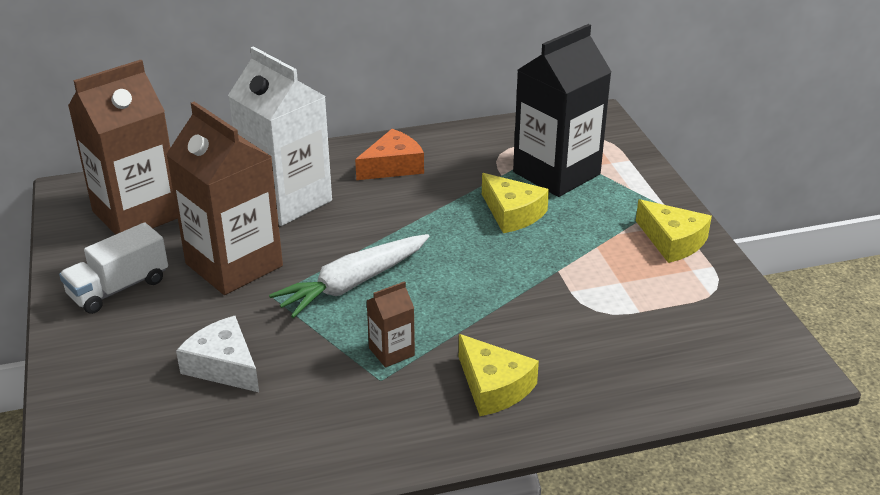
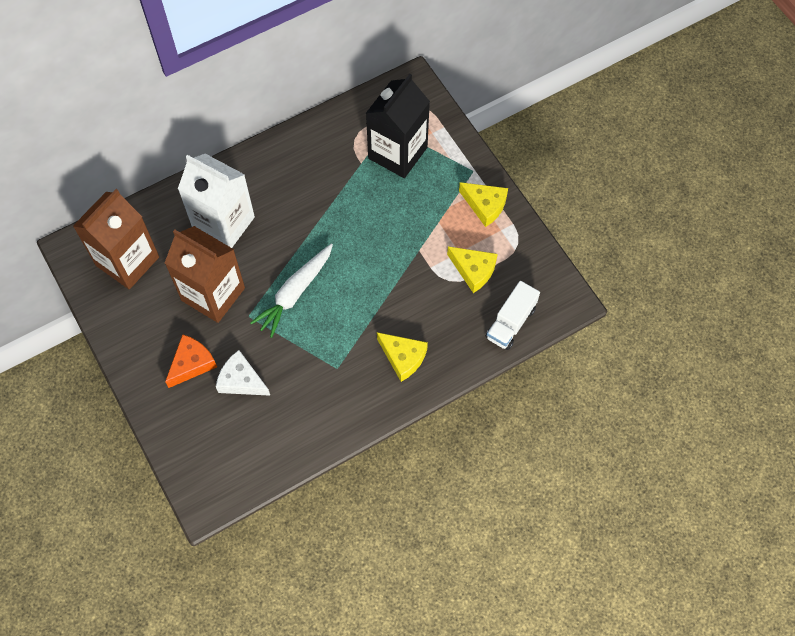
camera: 15 degrees left, 30 degrees up
white truck [59,222,168,314] -> white truck moved to [486,281,540,350]
orange cheese [355,129,424,180] -> orange cheese moved to [165,334,217,388]
brown carton [366,281,415,367] -> none
yellow cheese [482,173,549,233] -> yellow cheese moved to [447,246,498,293]

